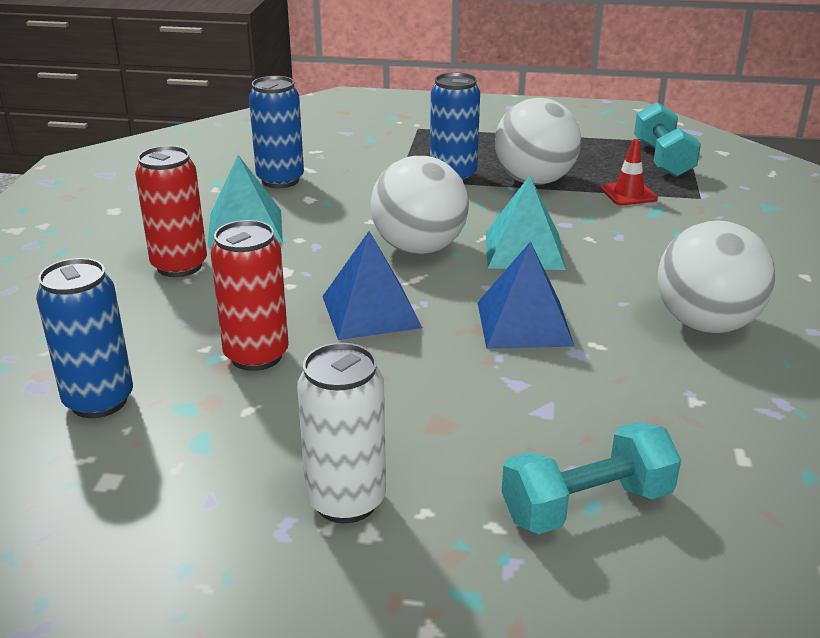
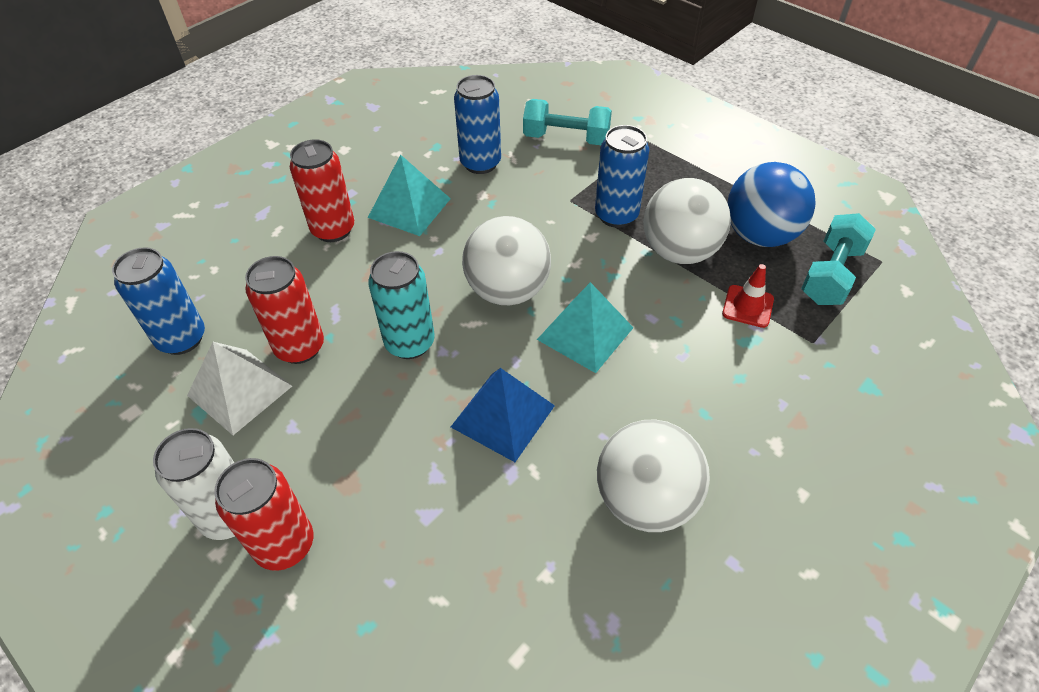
camera: 35 degrees right, 20 degrees up
blue pyramid [322,231,422,340] -> turquoise can [368,251,435,359]
turquoise dumbbell [502,422,681,534] -> turquoise dumbbell moved to [523,99,612,145]
none -> white pyramid [187,342,292,435]
none -> red can [214,458,313,571]
none -> blue ball [728,162,815,247]

